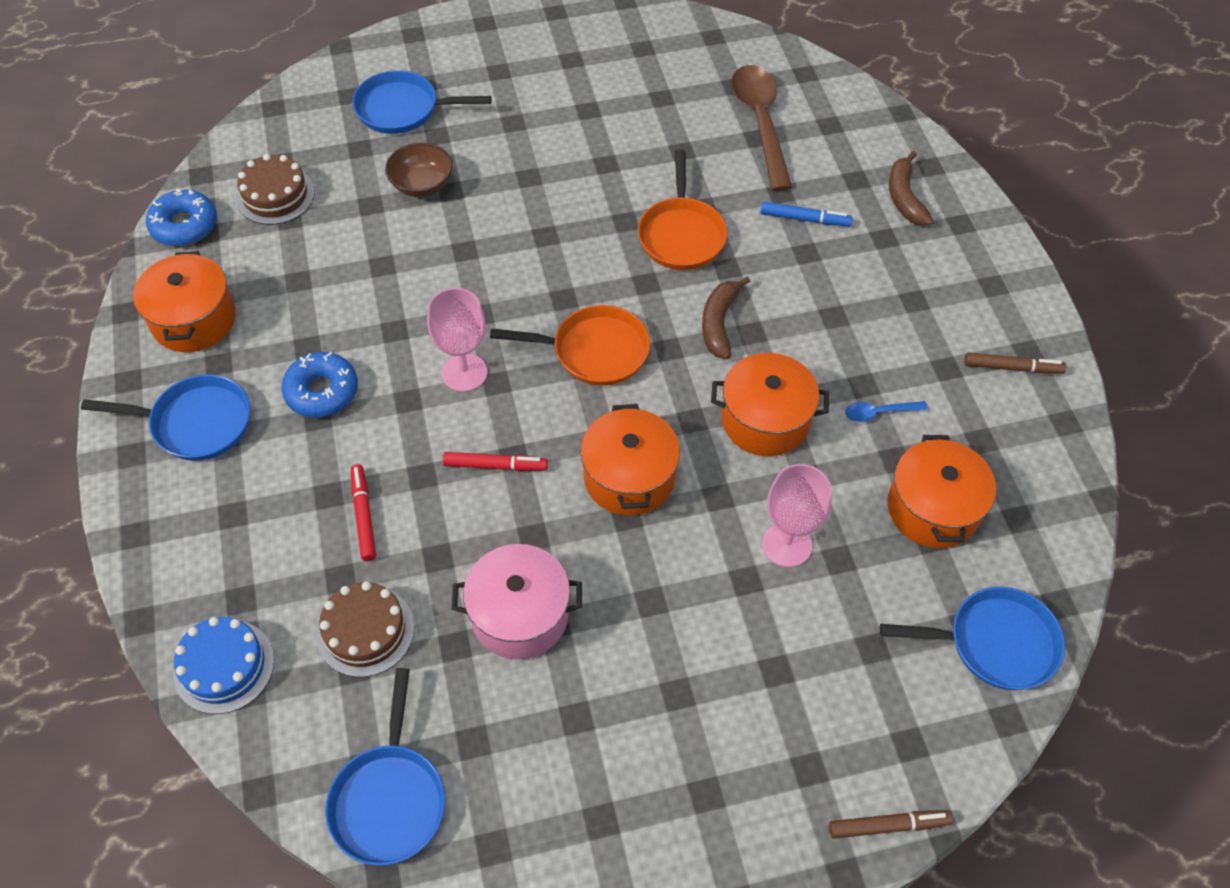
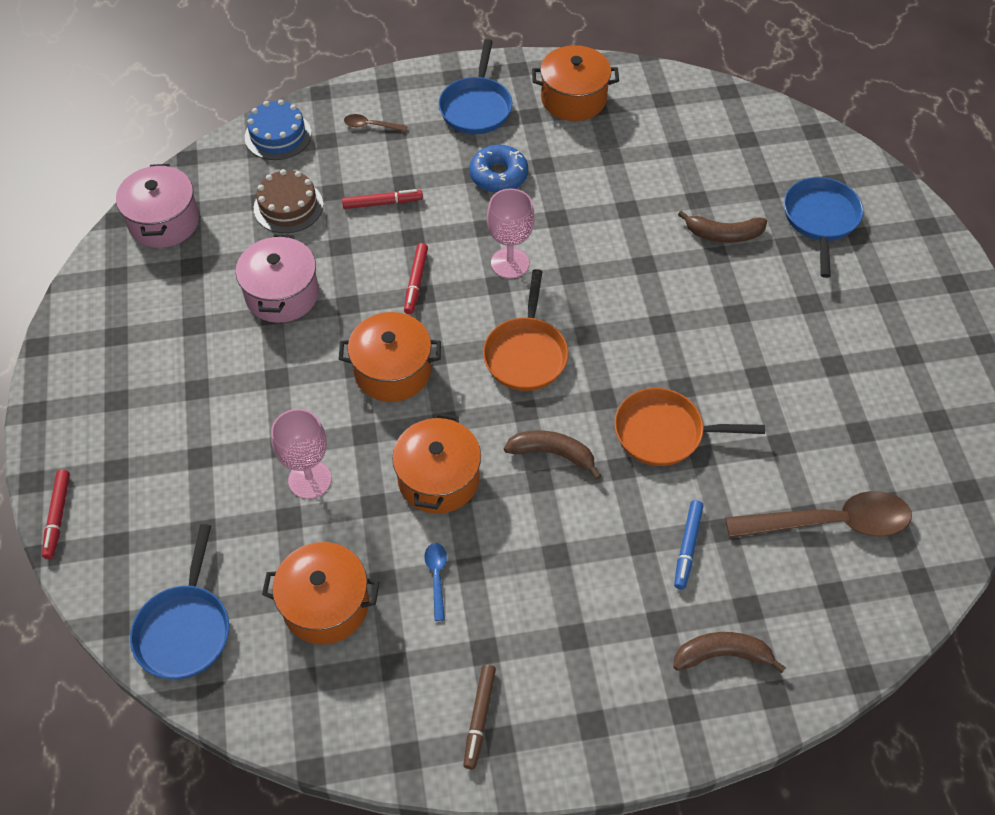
camera: 95 degrees right, 0 degrees up
blue donut [146,189,217,246] -> none
brown cake [236,154,315,225] -> none
blue pan [325,668,445,866] -> pink pot [116,164,199,248]
brown bowl [385,143,453,197] -> brown banana [678,211,767,243]
brown marker [829,810,953,839] -> red marker [42,470,70,559]
none -> brown spoon [344,114,408,132]

